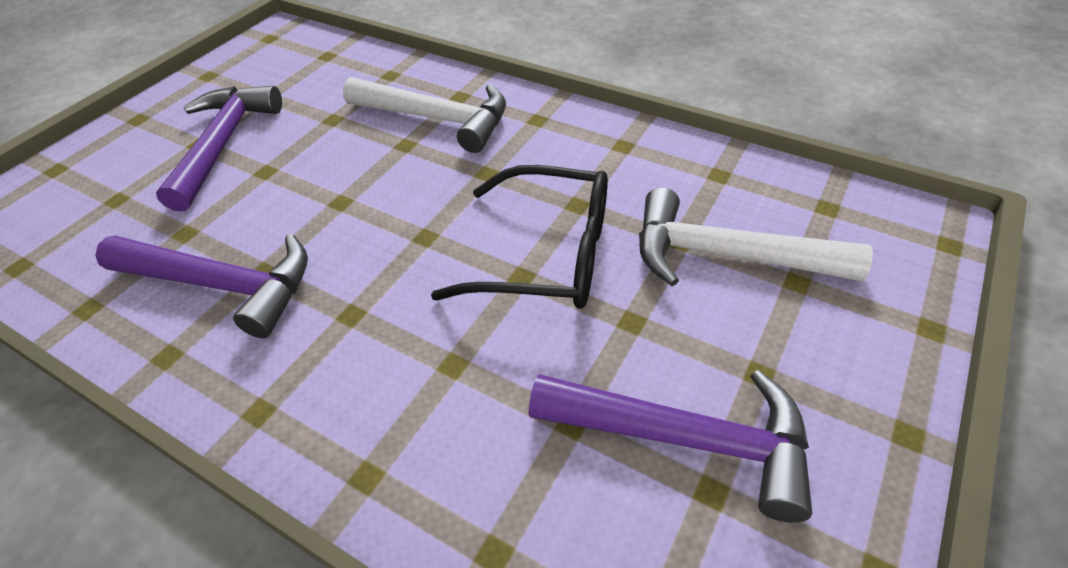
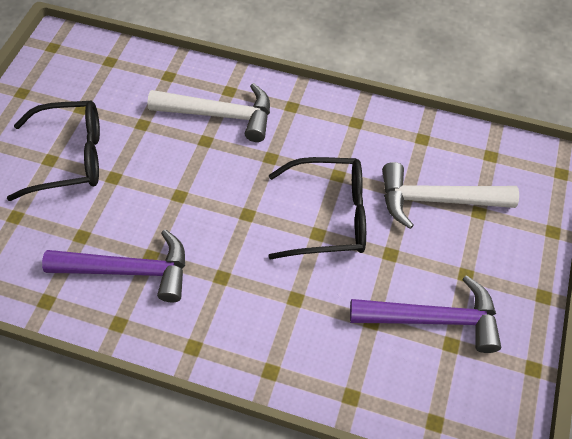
camera: 15 degrees left, 10 degrees up
purple hammer [156,85,282,211] -> black glasses [7,101,100,201]

